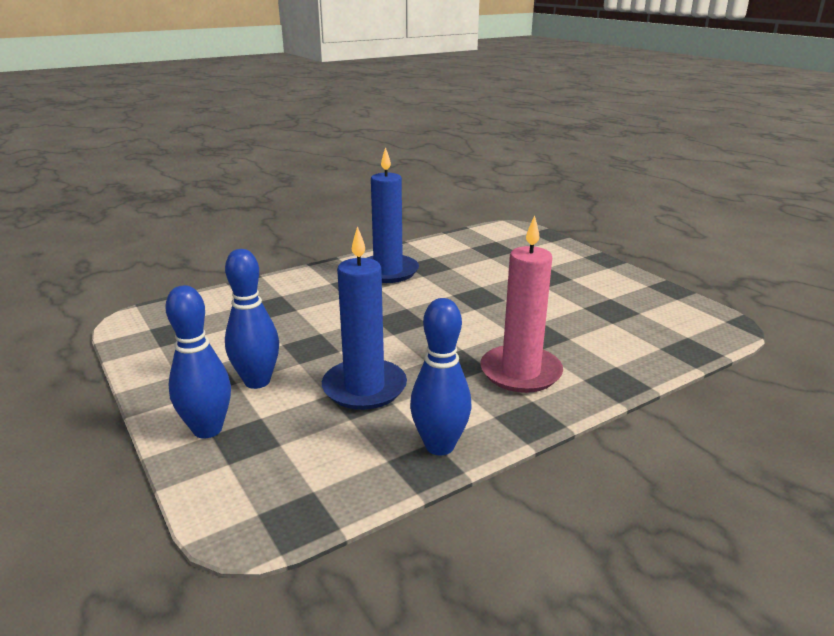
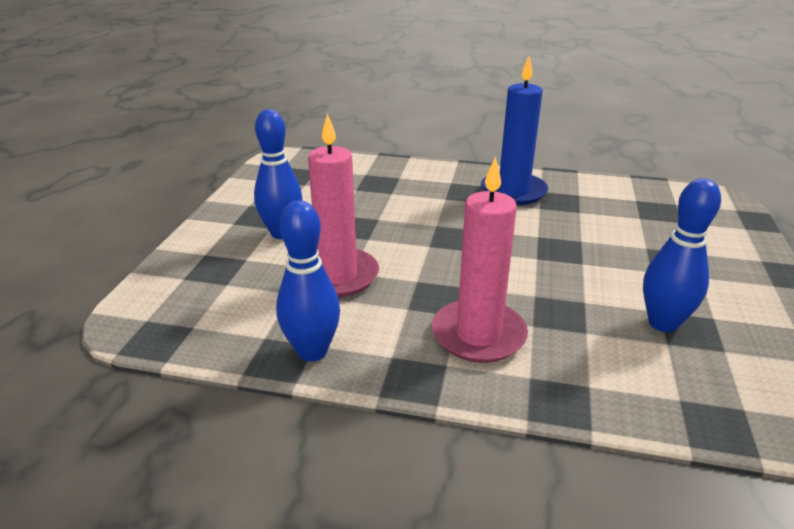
camera: 45 degrees right, 5 degrees up
blue bowling pin [165,285,231,439] -> blue bowling pin moved to [643,178,721,332]
blue candle [322,226,407,410] -> pink candle [308,113,379,297]

